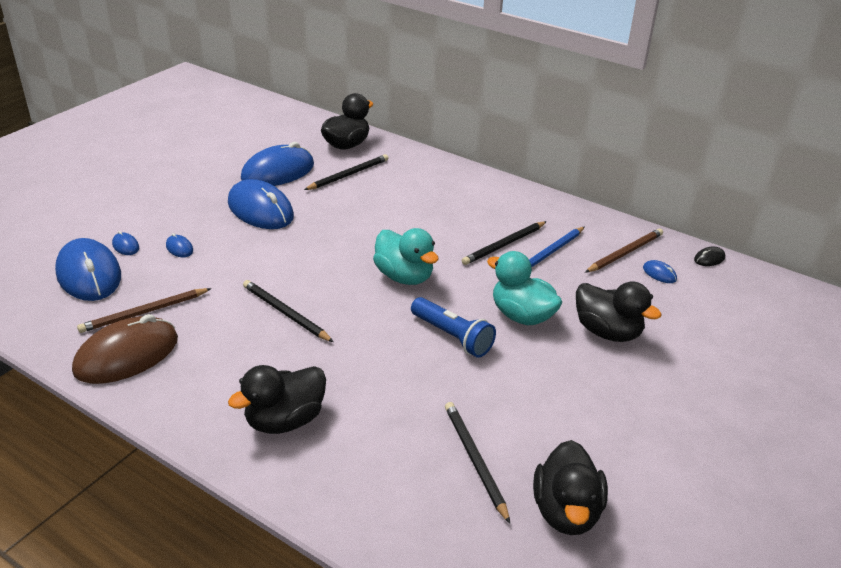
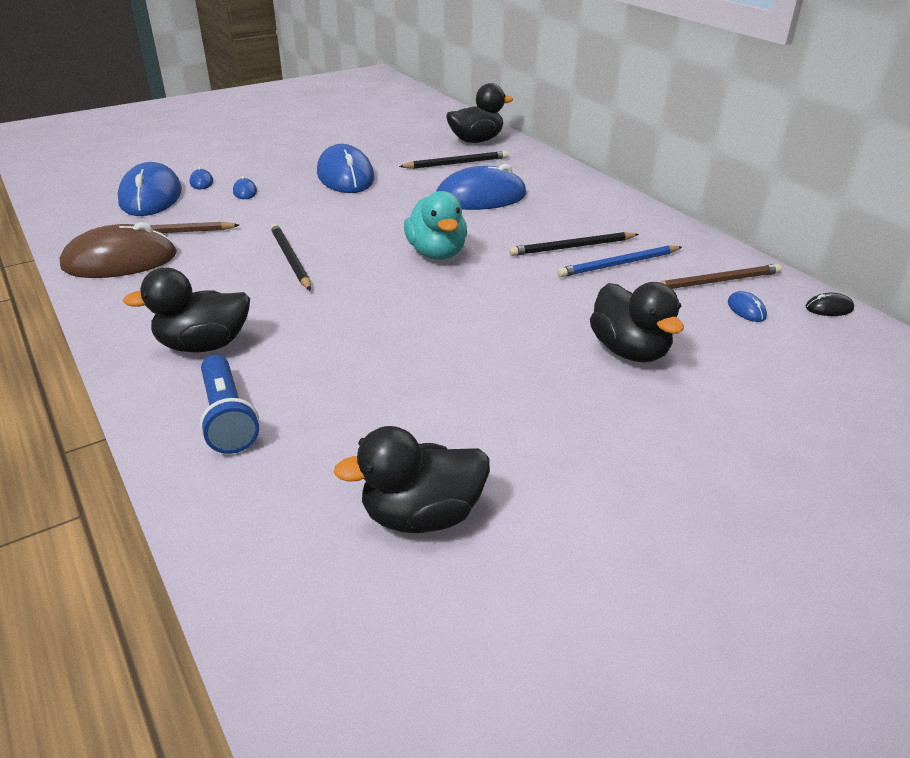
camera: 25 degrees right, 0 degrees up
blue mouse [241,142,314,186] -> blue mouse moved to [436,164,527,210]
blue flashlight [411,297,496,358] -> blue flashlight moved to [199,355,259,454]
black pencil [445,402,510,524] -> none
turquoise duck [487,251,562,325] -> none
black duck [533,440,608,535] -> black duck turned 45 degrees clockwise [333,426,490,533]

